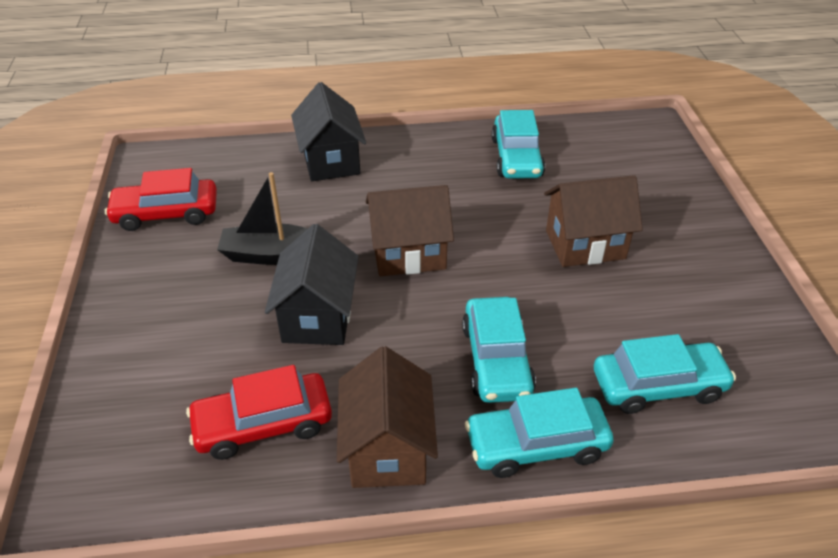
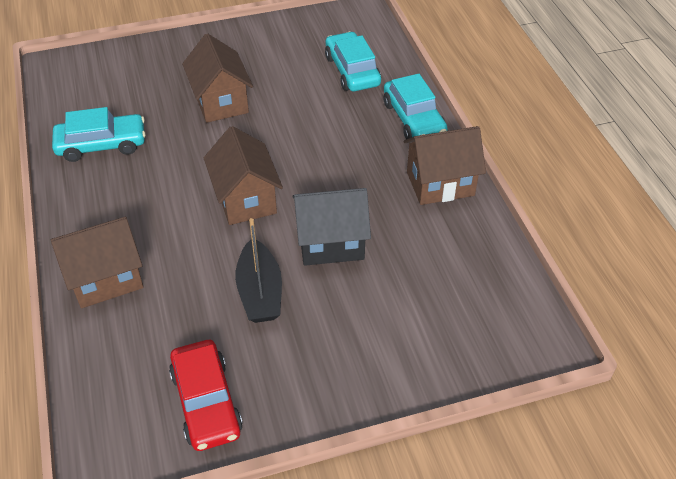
camera: 100 degrees left, 5 degrees up
red car [186,365,332,460] -> none
black house [291,82,366,181] -> brown house [51,217,144,308]
turquoise car [462,297,536,403] -> none

